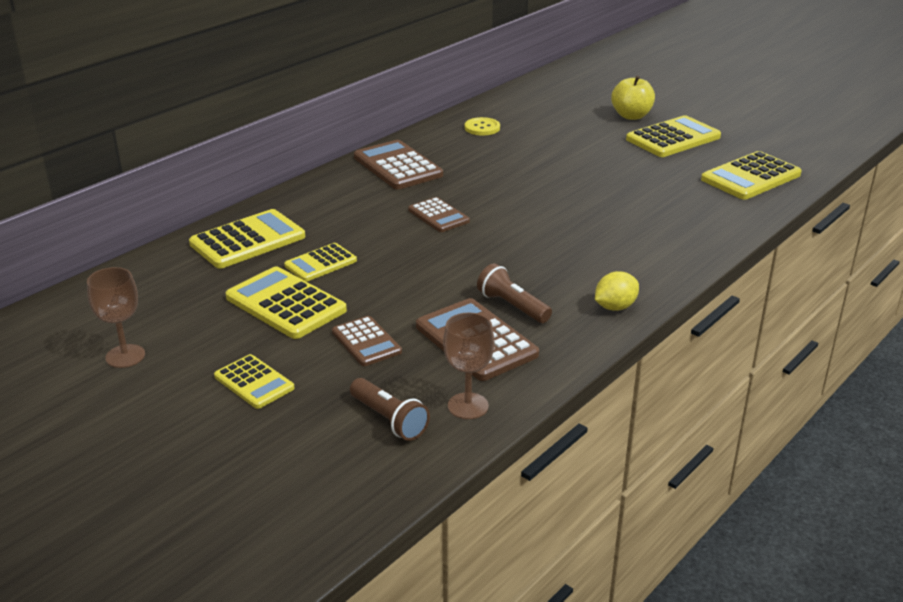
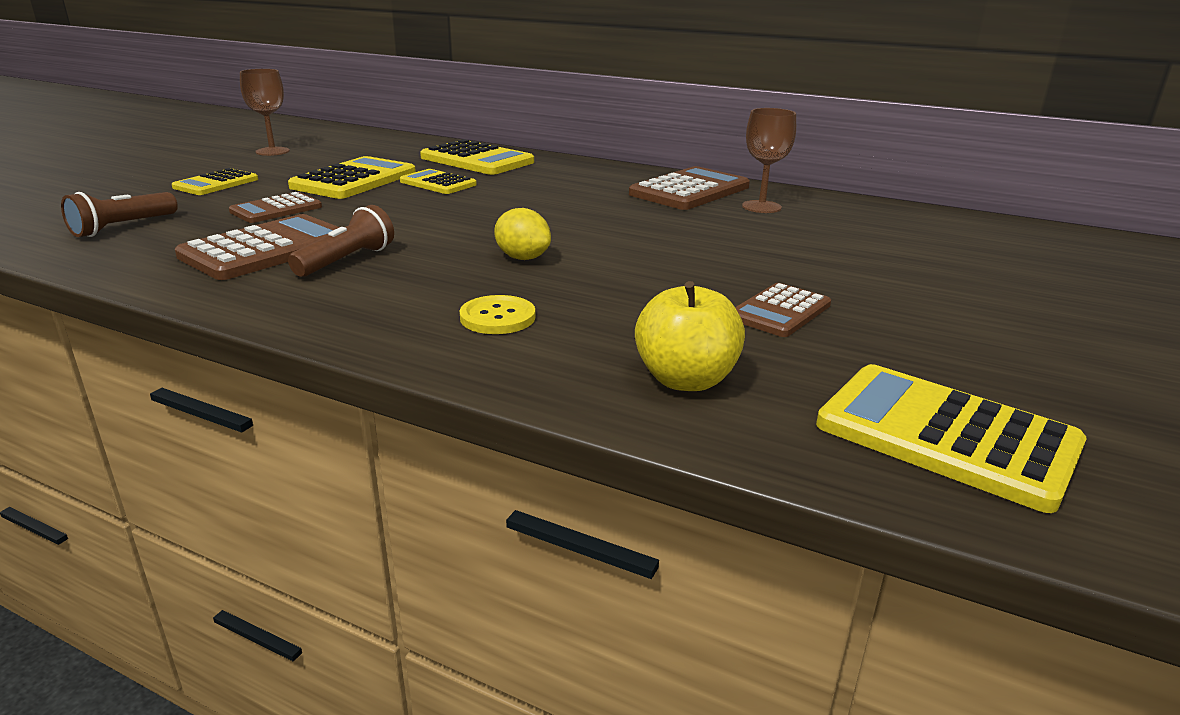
camera: 75 degrees right, 5 degrees down
brown calculator [408,197,470,232] -> brown calculator moved to [735,283,831,337]
brown goblet [443,312,494,419] -> brown goblet moved to [742,108,796,213]
yellow button [465,117,500,136] -> yellow button moved to [460,295,536,334]
yellow lemon [595,271,639,311] -> yellow lemon moved to [494,208,551,260]
yellow apple [611,76,655,120] -> yellow apple moved to [635,281,745,391]
yellow calculator [626,115,721,157] -> none

